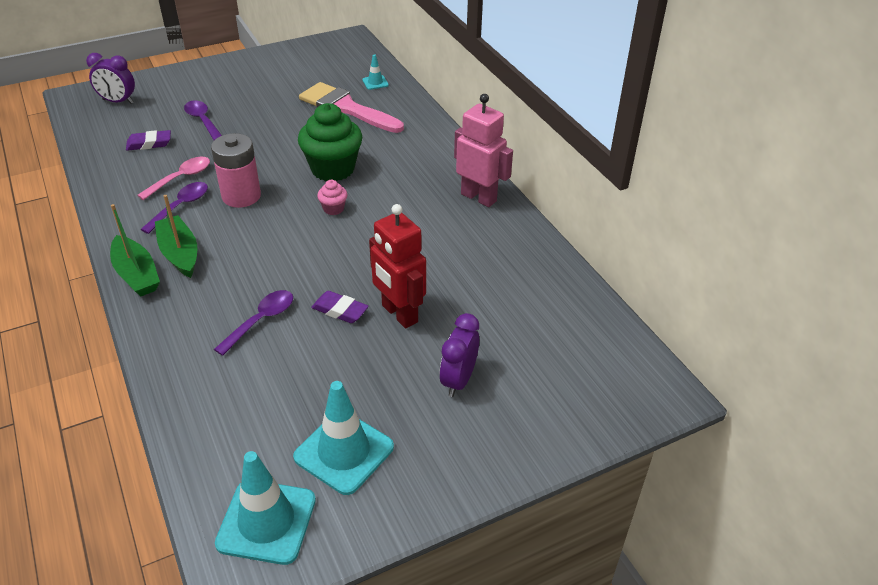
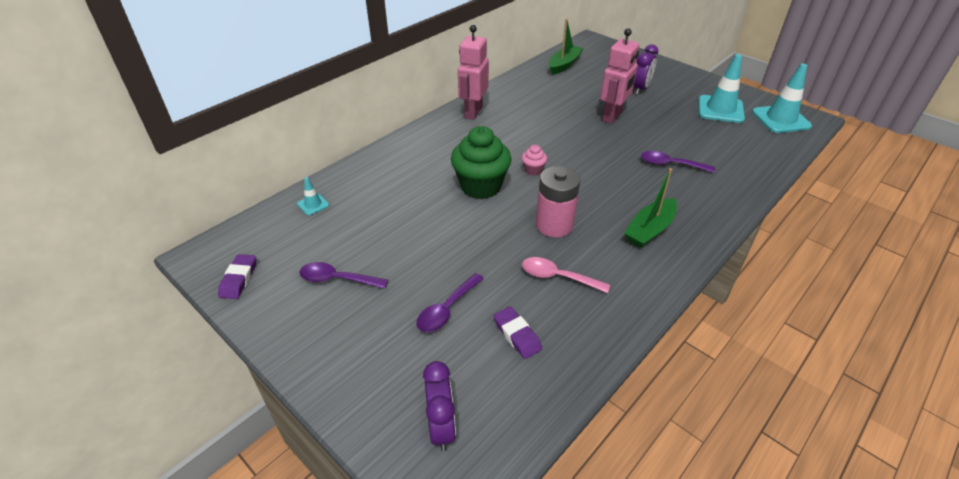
camera: 110 degrees left, 0 degrees up
green boat [110,204,160,296] -> green boat moved to [549,18,584,75]
purple spoon [140,182,208,234] -> purple spoon moved to [299,262,388,289]
pink brush [299,82,404,133] -> none
purple eraser [311,291,369,323] -> purple eraser moved to [218,254,256,299]
red robot [369,204,426,328] -> pink robot [600,28,640,124]
purple clock [440,313,479,397] -> purple clock turned 60 degrees counterclockwise [633,45,658,94]

